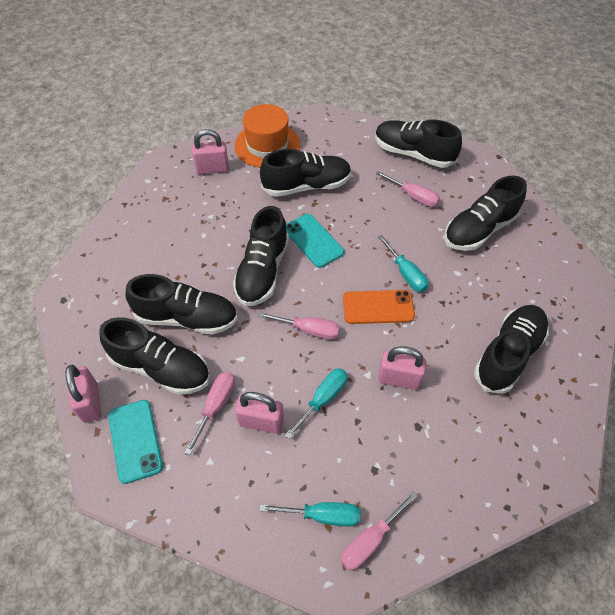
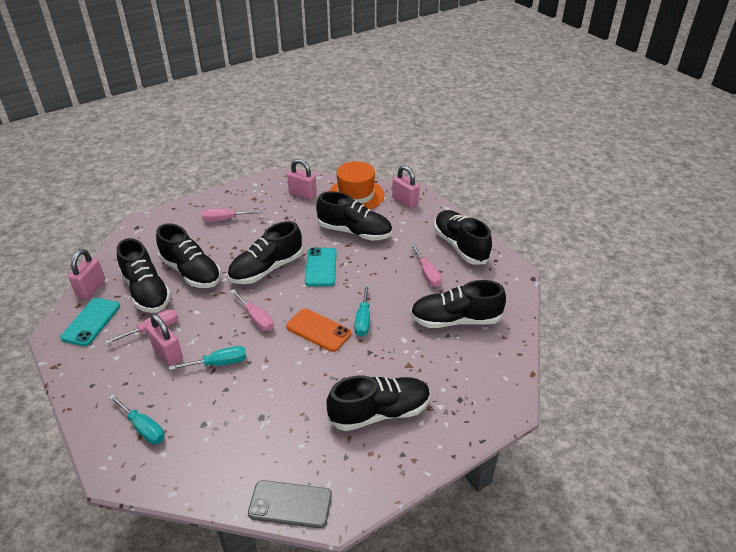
camera: 35 degrees right, 15 degrees down
pink screwdriver [341,491,418,571] -> pink screwdriver moved to [202,209,262,222]
pink padlock [378,346,426,390] -> pink padlock moved to [392,165,420,208]
none -> grey phone [248,480,332,528]

